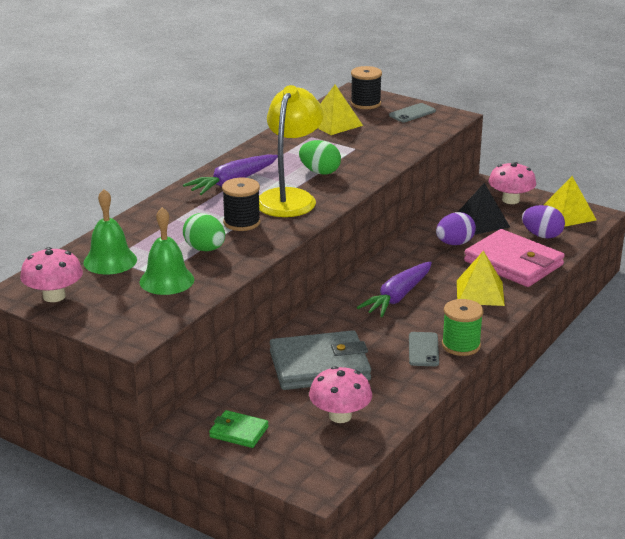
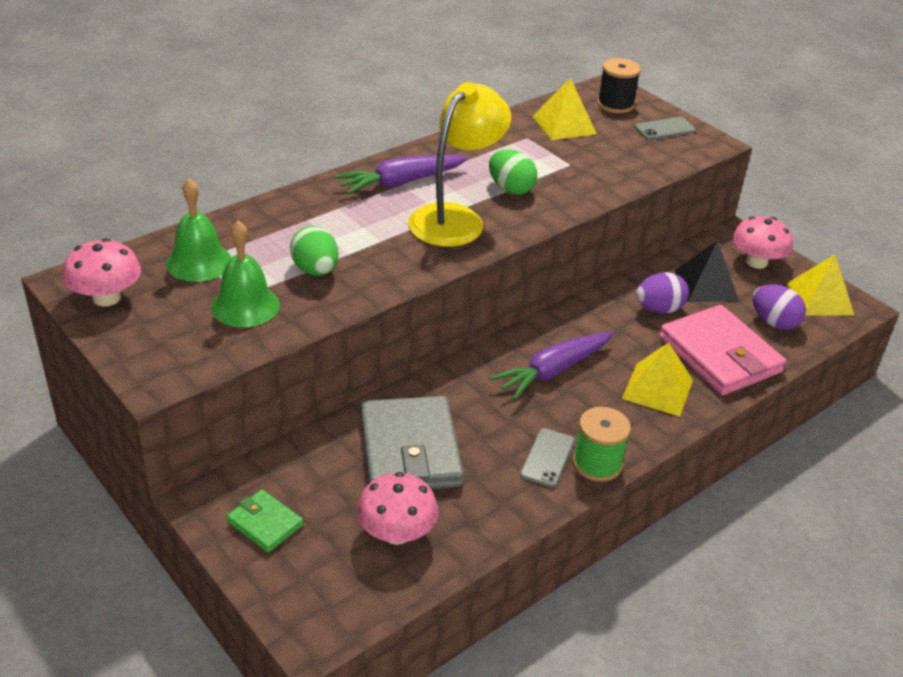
camera: 15 degrees right, 10 degrees up
black spool [222,178,261,231] -> none
grey wallet [270,330,371,390] -> grey wallet turned 75 degrees clockwise [360,396,464,489]

